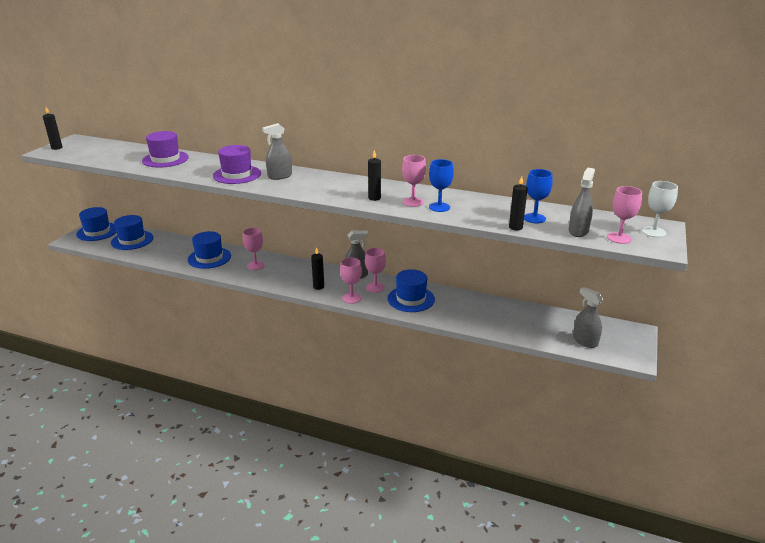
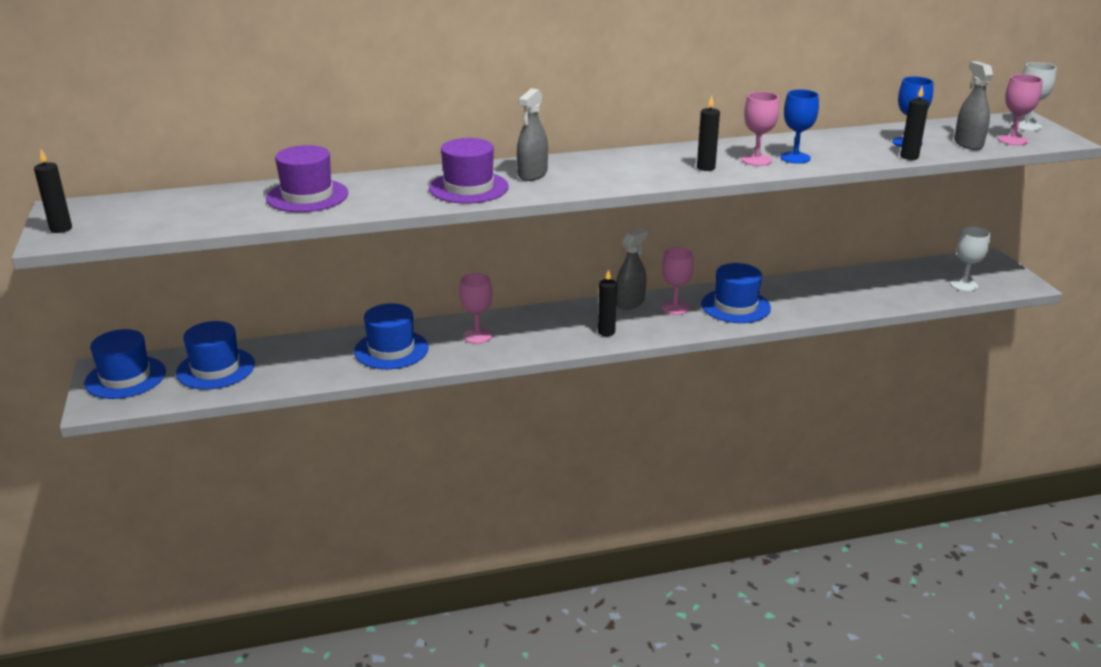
camera: 35 degrees left, 0 degrees up
pink goblet [340,258,362,304] -> none
grey spray bottle [573,287,603,348] -> white goblet [950,227,990,292]

